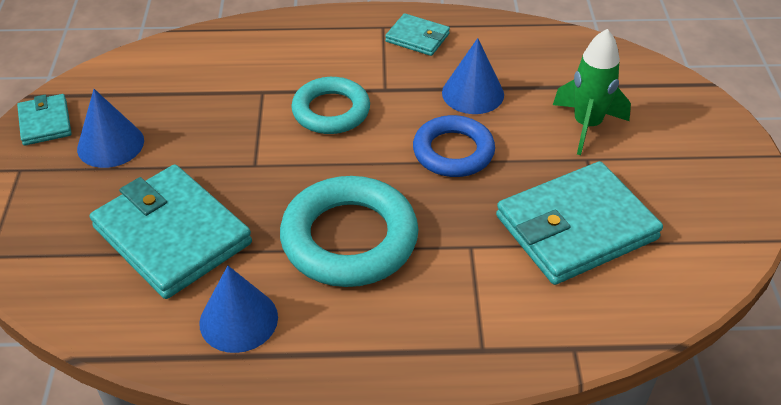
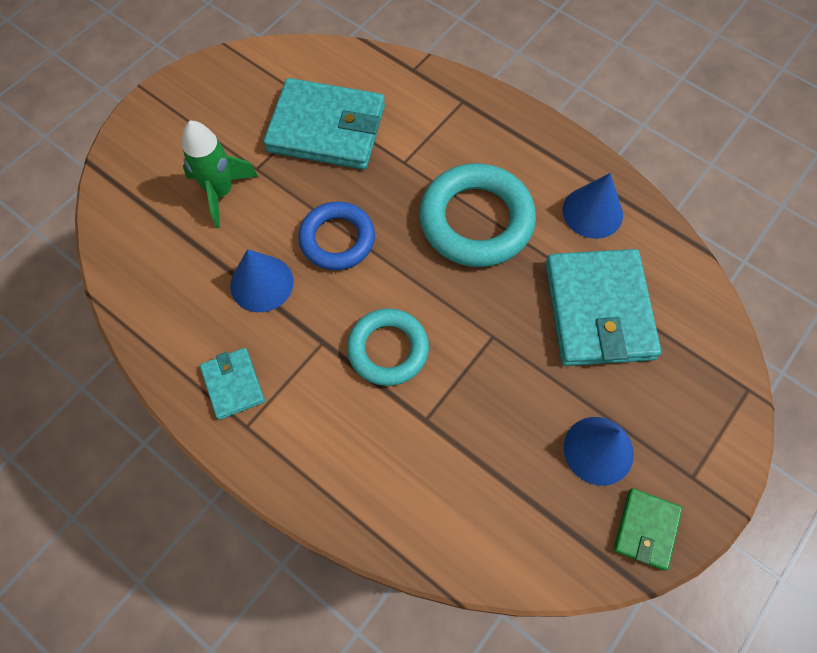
camera: 140 degrees left, 20 degrees up
turquoise wallet [17,94,72,146] -> green wallet [614,488,683,571]

